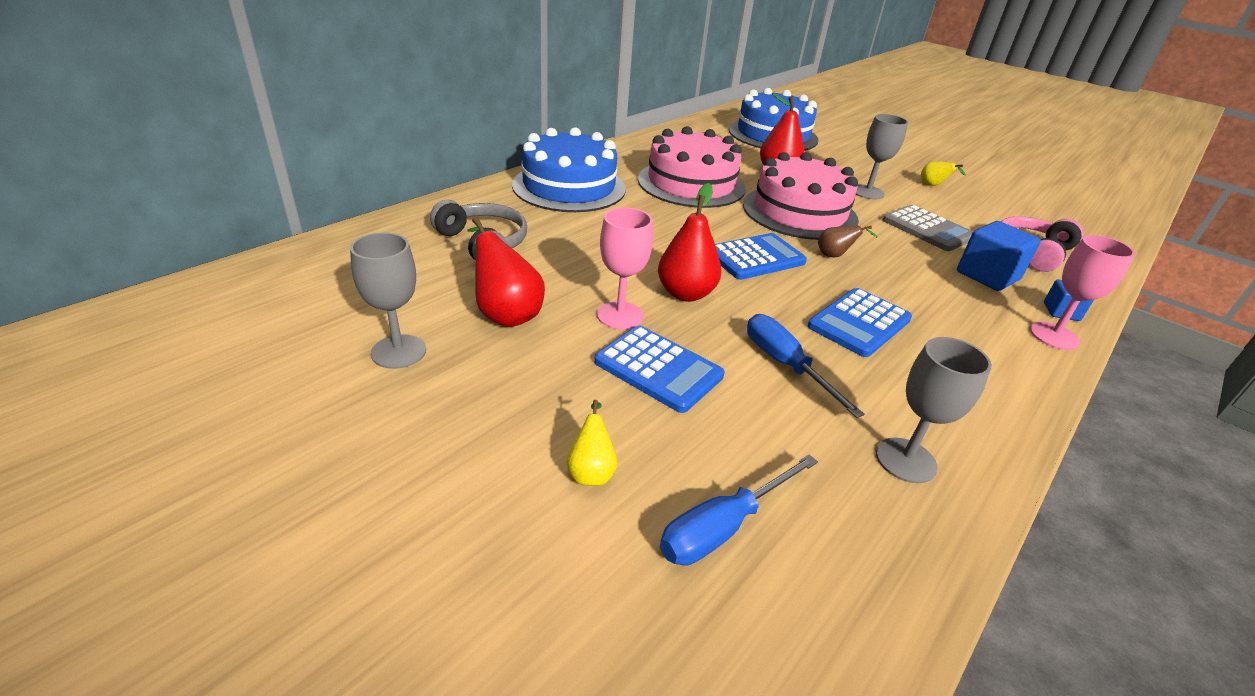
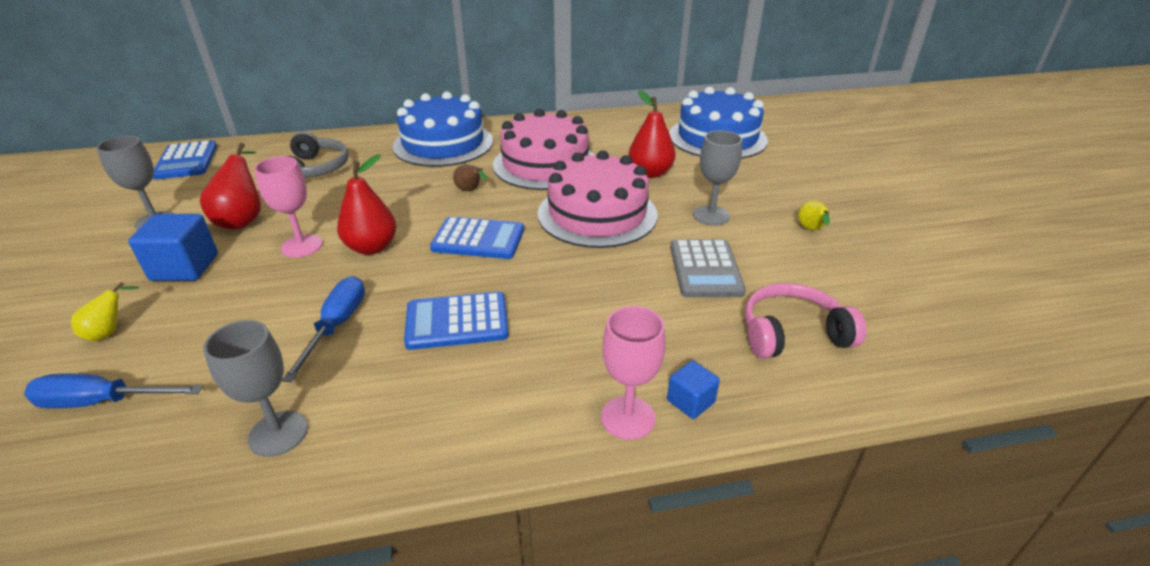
camera: 40 degrees right, 0 degrees up
blue calculator [594,325,725,413] -> blue calculator moved to [153,140,217,180]
brown pear [818,226,878,257] -> brown pear moved to [453,164,487,191]
blue cube [957,221,1041,291] -> blue cube moved to [128,214,218,281]

